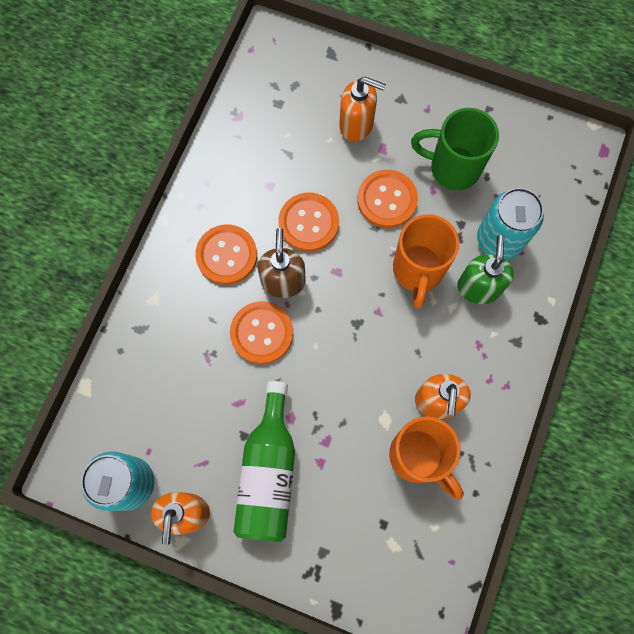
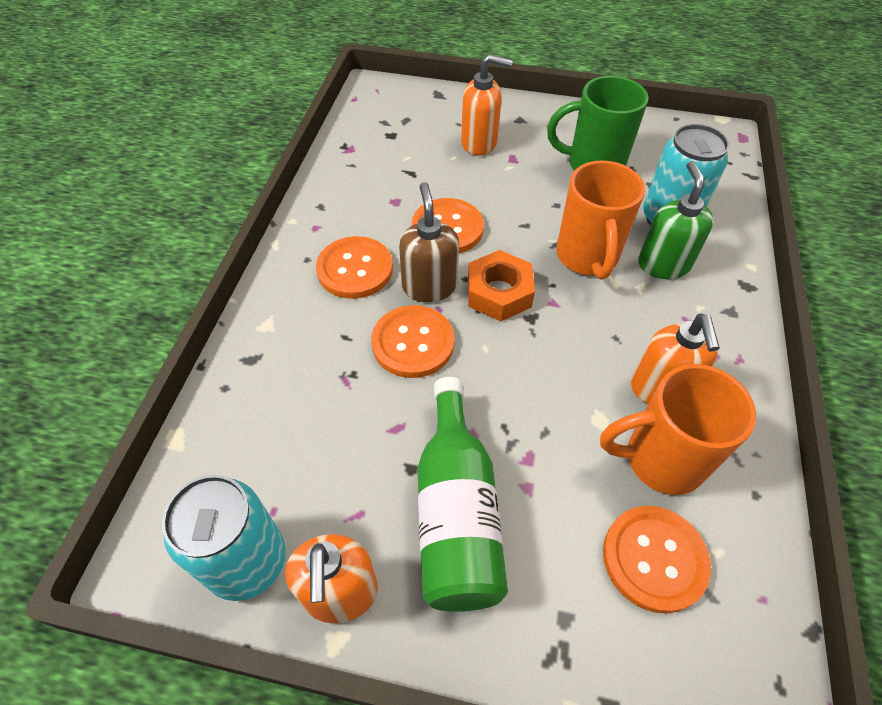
camera: 10 degrees left, 20 degrees down
orange button [357,170,418,228] -> orange button moved to [603,506,711,614]
orange mug [389,416,464,500] -> orange mug turned 135 degrees clockwise [600,364,756,495]
none -> orange nut [468,250,535,321]

